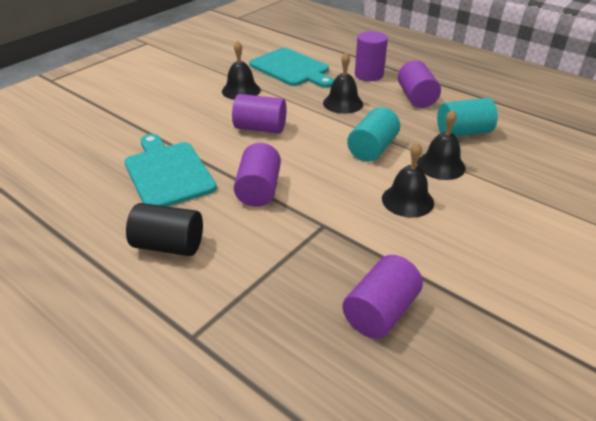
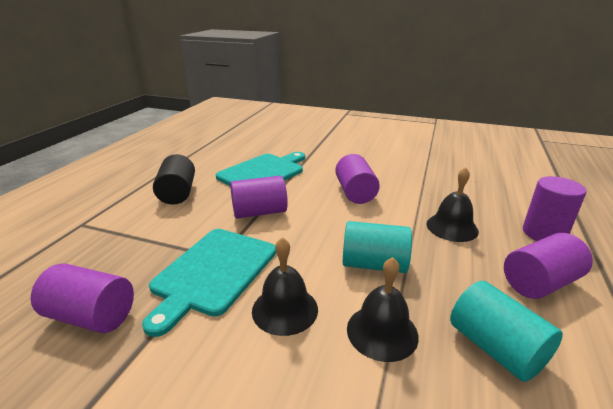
camera: 70 degrees right, 10 degrees down
black bell [222,41,261,100] -> none
turquoise cutting board [249,48,334,88] -> turquoise cutting board moved to [142,229,276,337]

